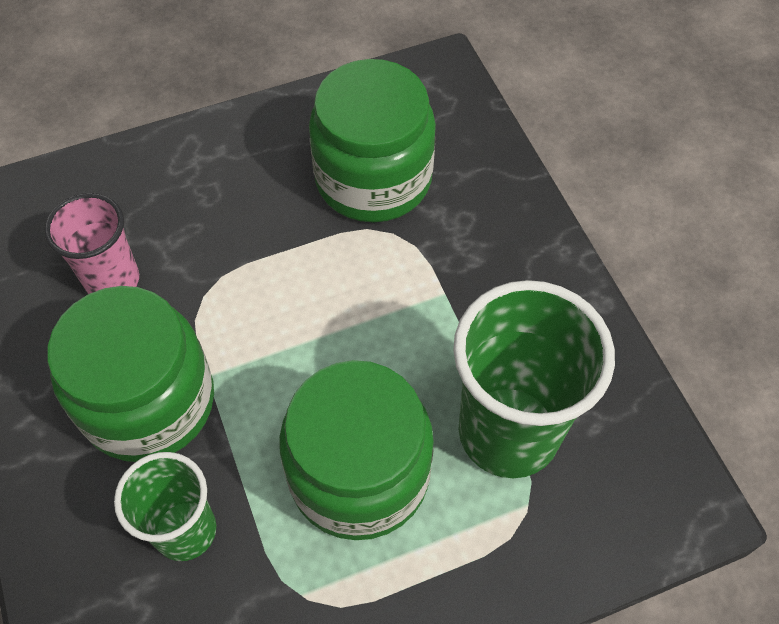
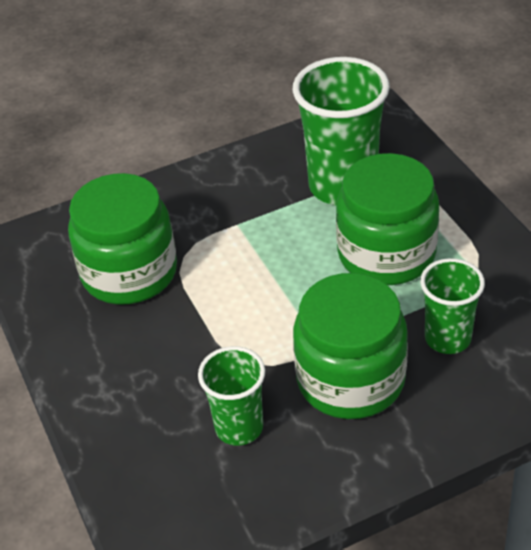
camera: 90 degrees left, 15 degrees down
pink cup [44,193,139,294] -> green cup [198,346,265,446]

